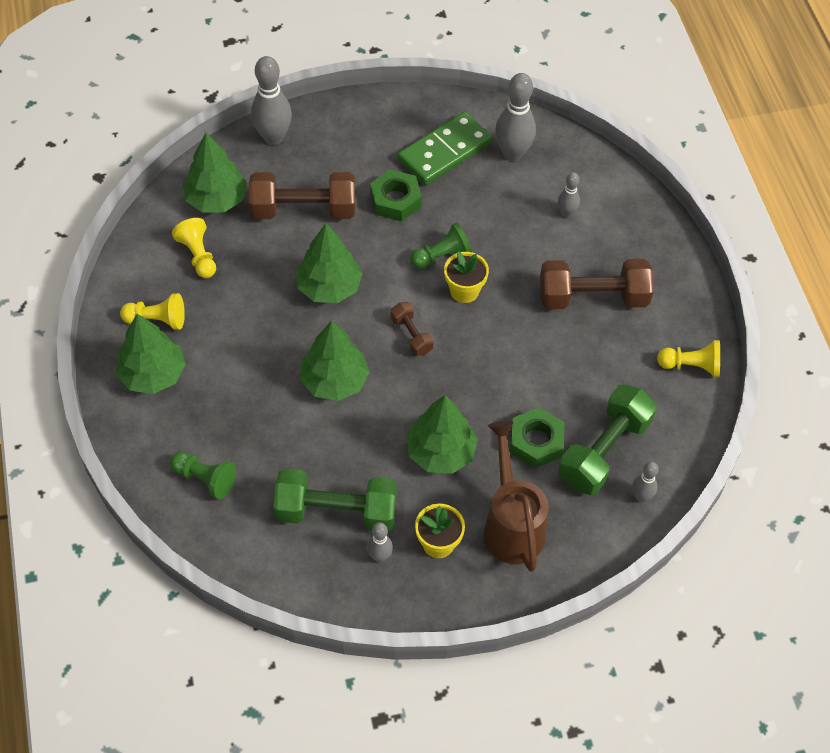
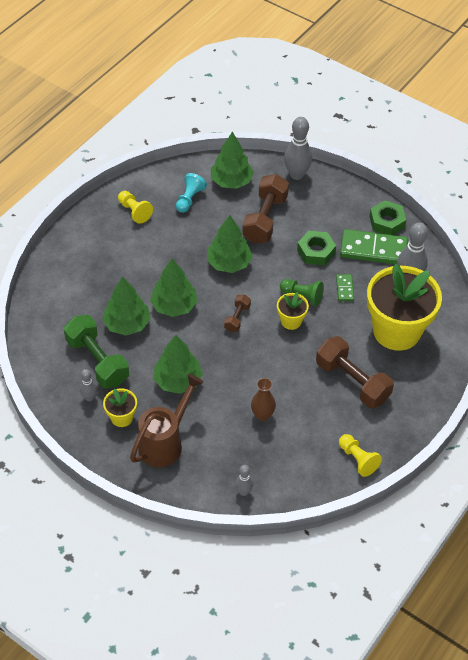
camera: 50 degrees right, 5 degrees down
green tree [116,314,186,394] -> green tree moved to [102,277,150,336]
green pawn [170,451,236,499] -> none
yellow pawn [172,218,216,278] -> turquoise pawn [176,173,207,213]
brown dumbbell [249,172,355,219] -> brown dumbbell turned 60 degrees clockwise [242,174,289,243]
green nut [510,407,564,468] -> green nut moved to [369,200,406,235]
grey bowling pin [558,172,580,218] -> yellow flower pot [367,264,442,351]
green dumbbell [558,384,657,495] -> none
none -> brown vase [251,378,276,421]
none -> green domino [336,274,354,301]

